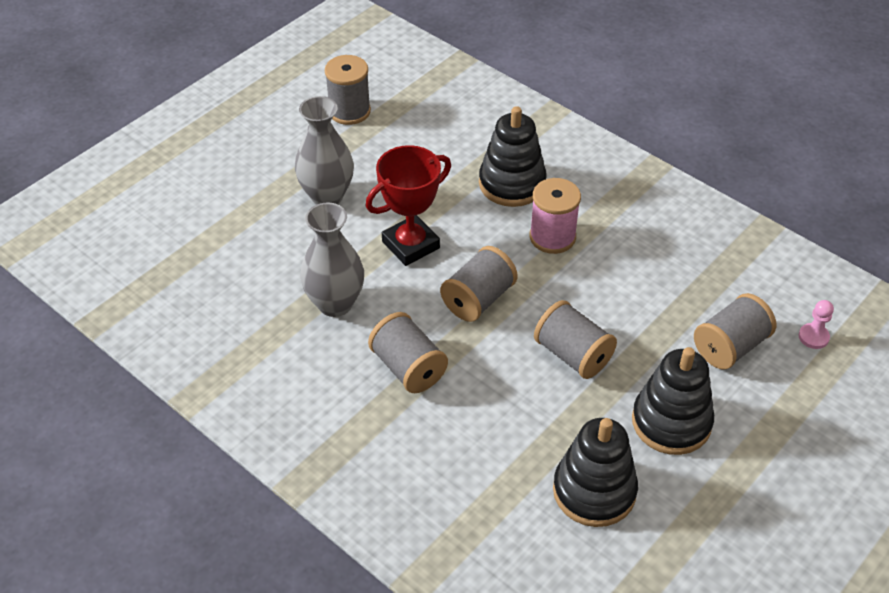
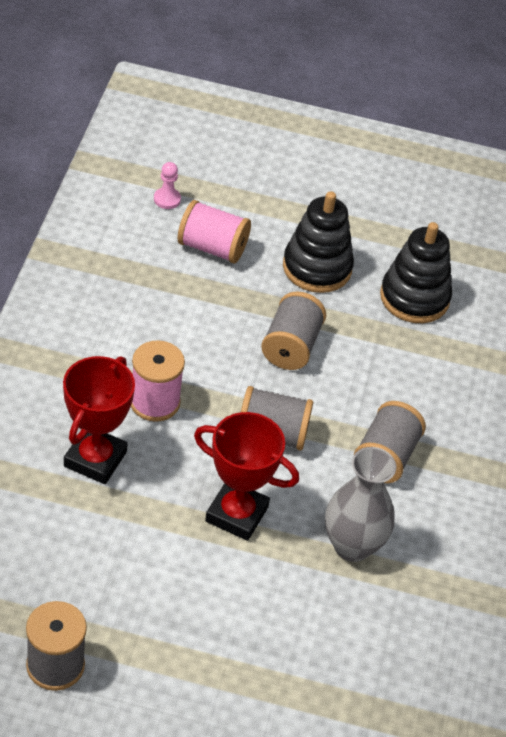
camera: 125 degrees left, 0 degrees up
grey vase [295,96,354,205] -> none
black stacking toy [479,106,547,207] -> red trophy [63,356,135,484]
grey spool [694,293,776,369] -> pink spool [178,200,251,263]

